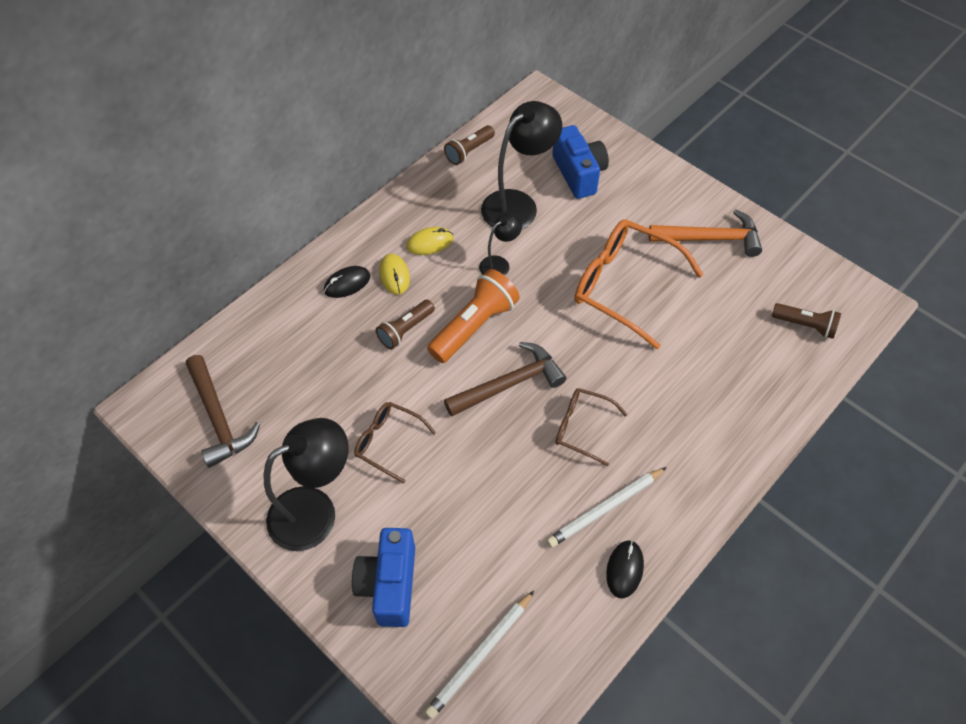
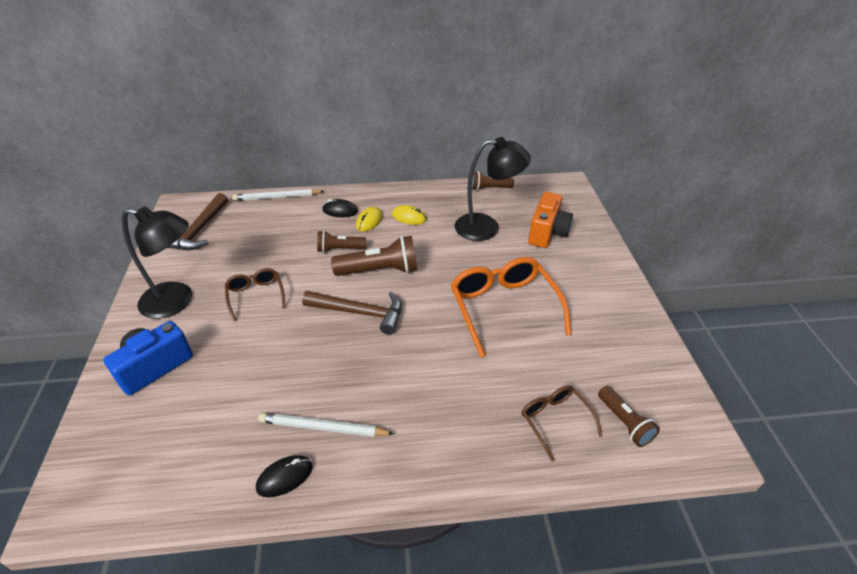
camera: 40 degrees right, 15 degrees down
white pencil [425,591,534,719] -> white pencil moved to [232,189,324,201]
orange flashlight [427,269,520,363] -> brown flashlight [331,236,417,276]
black lamp [479,214,522,276] -> none
blue camera [552,125,609,199] -> orange camera [528,192,573,248]
brown glasses [555,388,627,467] -> brown glasses moved to [522,385,602,462]
orange hammer [649,210,762,257] -> none

